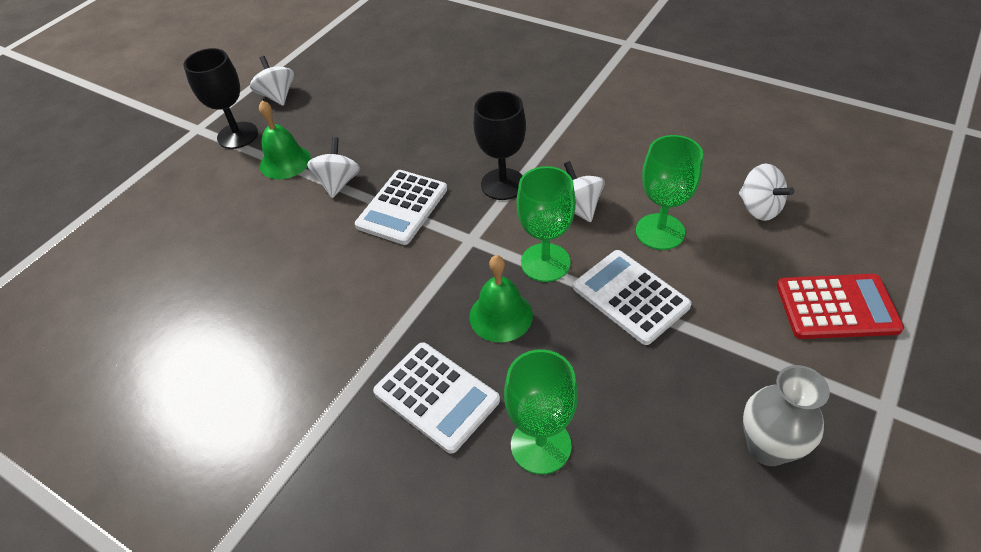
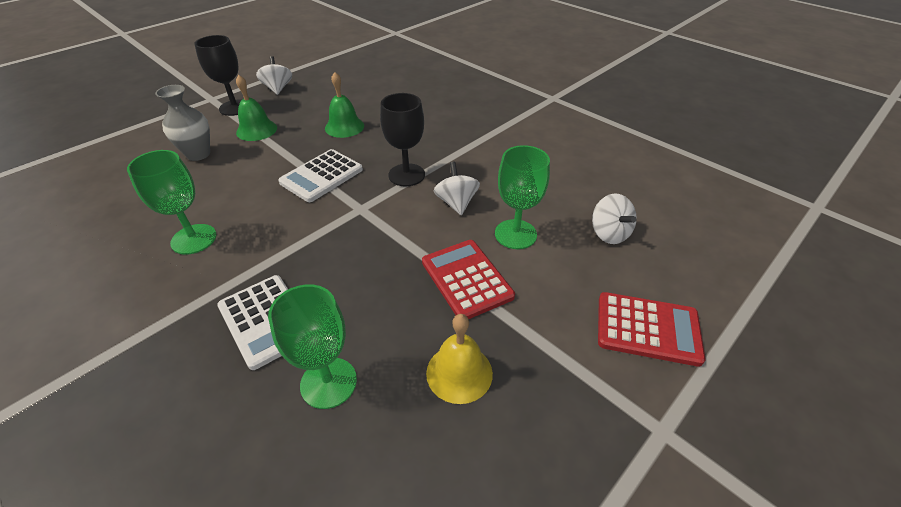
camera: 10 degrees right, 5 degrees down
white spinning top [307,137,360,198] -> none
green bell [469,255,533,342] -> green bell moved to [325,72,364,138]
green goblet [517,166,576,282] -> green goblet moved to [127,150,217,255]
white calculator [573,250,692,345] -> red calculator [422,240,515,319]
grey vase [743,365,830,466] -> grey vase moved to [155,85,210,161]
none -> yellow bell [426,314,493,404]

